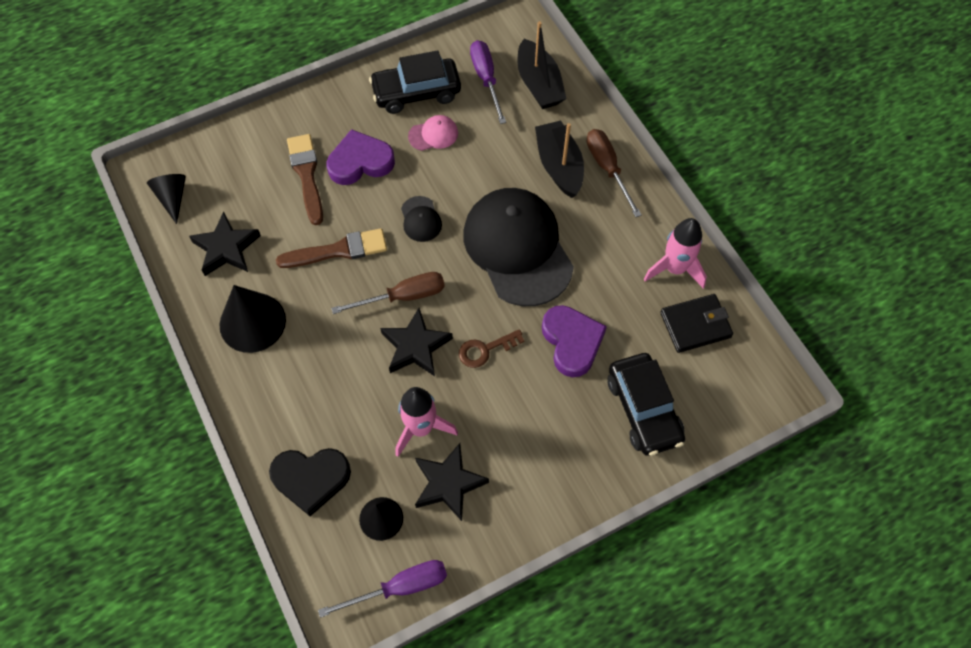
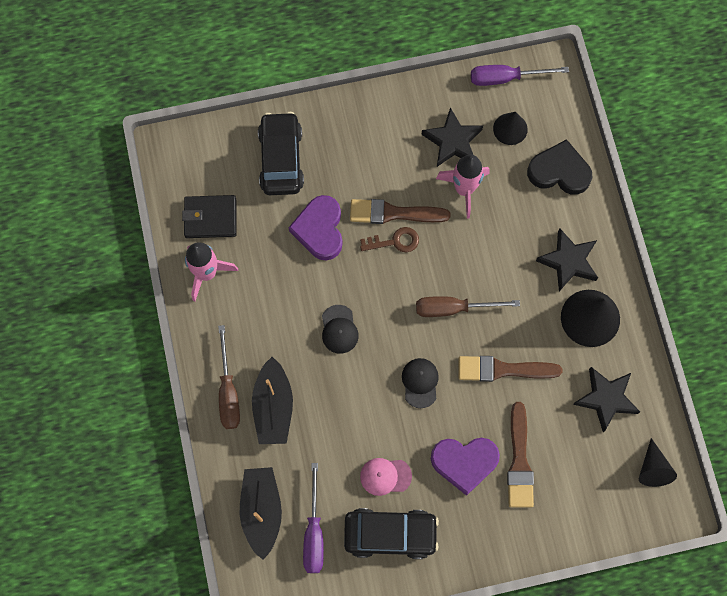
camera: 165 degrees left, 10 degrees up
black star [380,308,453,376] -> black star moved to [536,229,598,291]
black cap [463,188,574,306] -> black cap [322,305,359,354], size x0.41
none -> brown brush [350,199,450,224]

